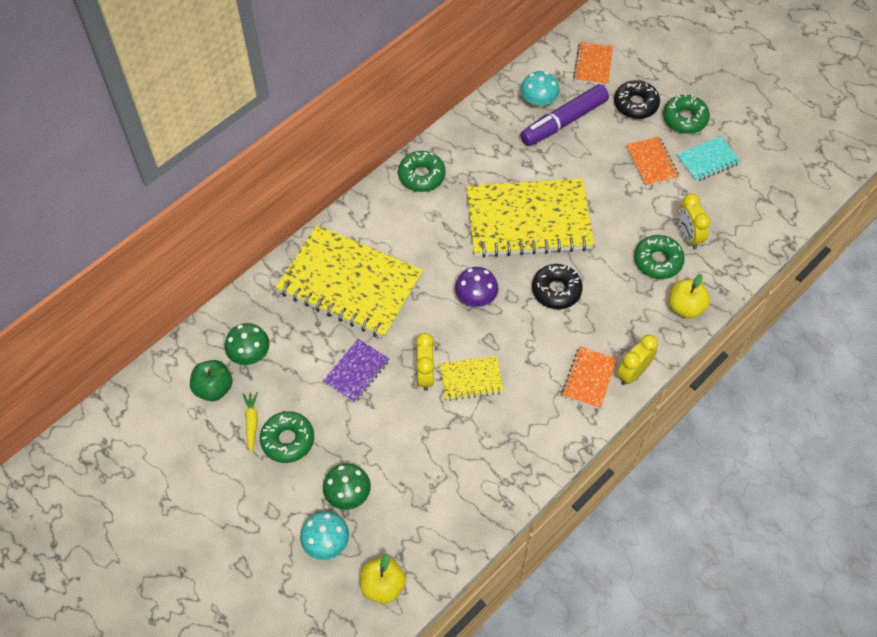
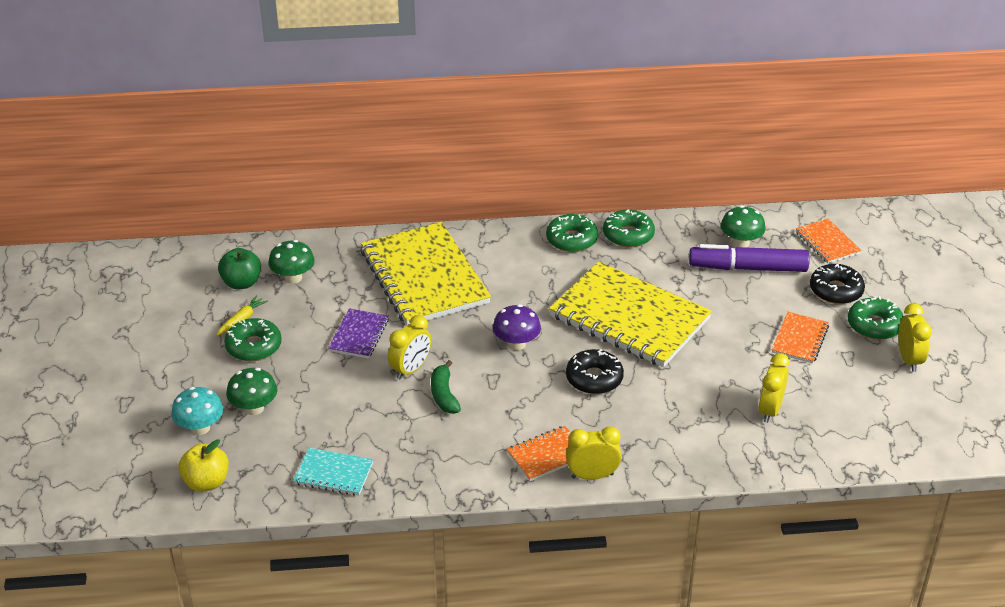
camera: 40 degrees right, 20 degrees down
purple notebook [323,339,389,403] -> purple notebook turned 60 degrees counterclockwise [328,308,389,358]
yellow notebook [440,356,504,401] -> green banana [431,360,461,414]
turquoise mushroom [520,71,560,108] -> green mushroom [721,205,766,248]
orange notebook [573,42,613,85] -> orange notebook turned 75 degrees counterclockwise [796,218,861,264]
green donut [634,235,685,279] -> green donut moved to [603,210,655,247]
yellow apple [669,274,710,319] -> none
turquoise notebook [677,136,740,182] -> turquoise notebook moved to [293,448,373,496]
none -> yellow clock [898,303,932,372]

